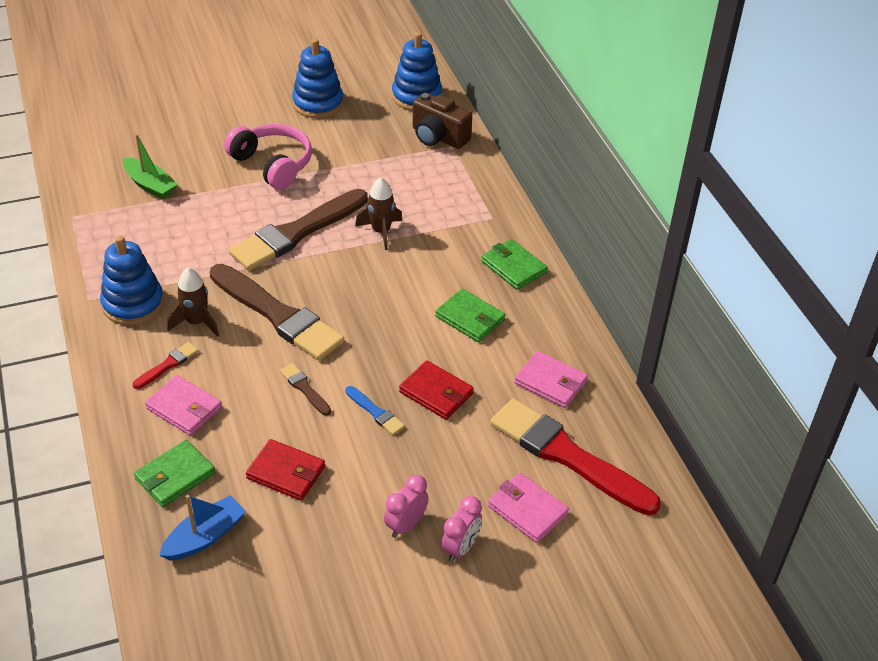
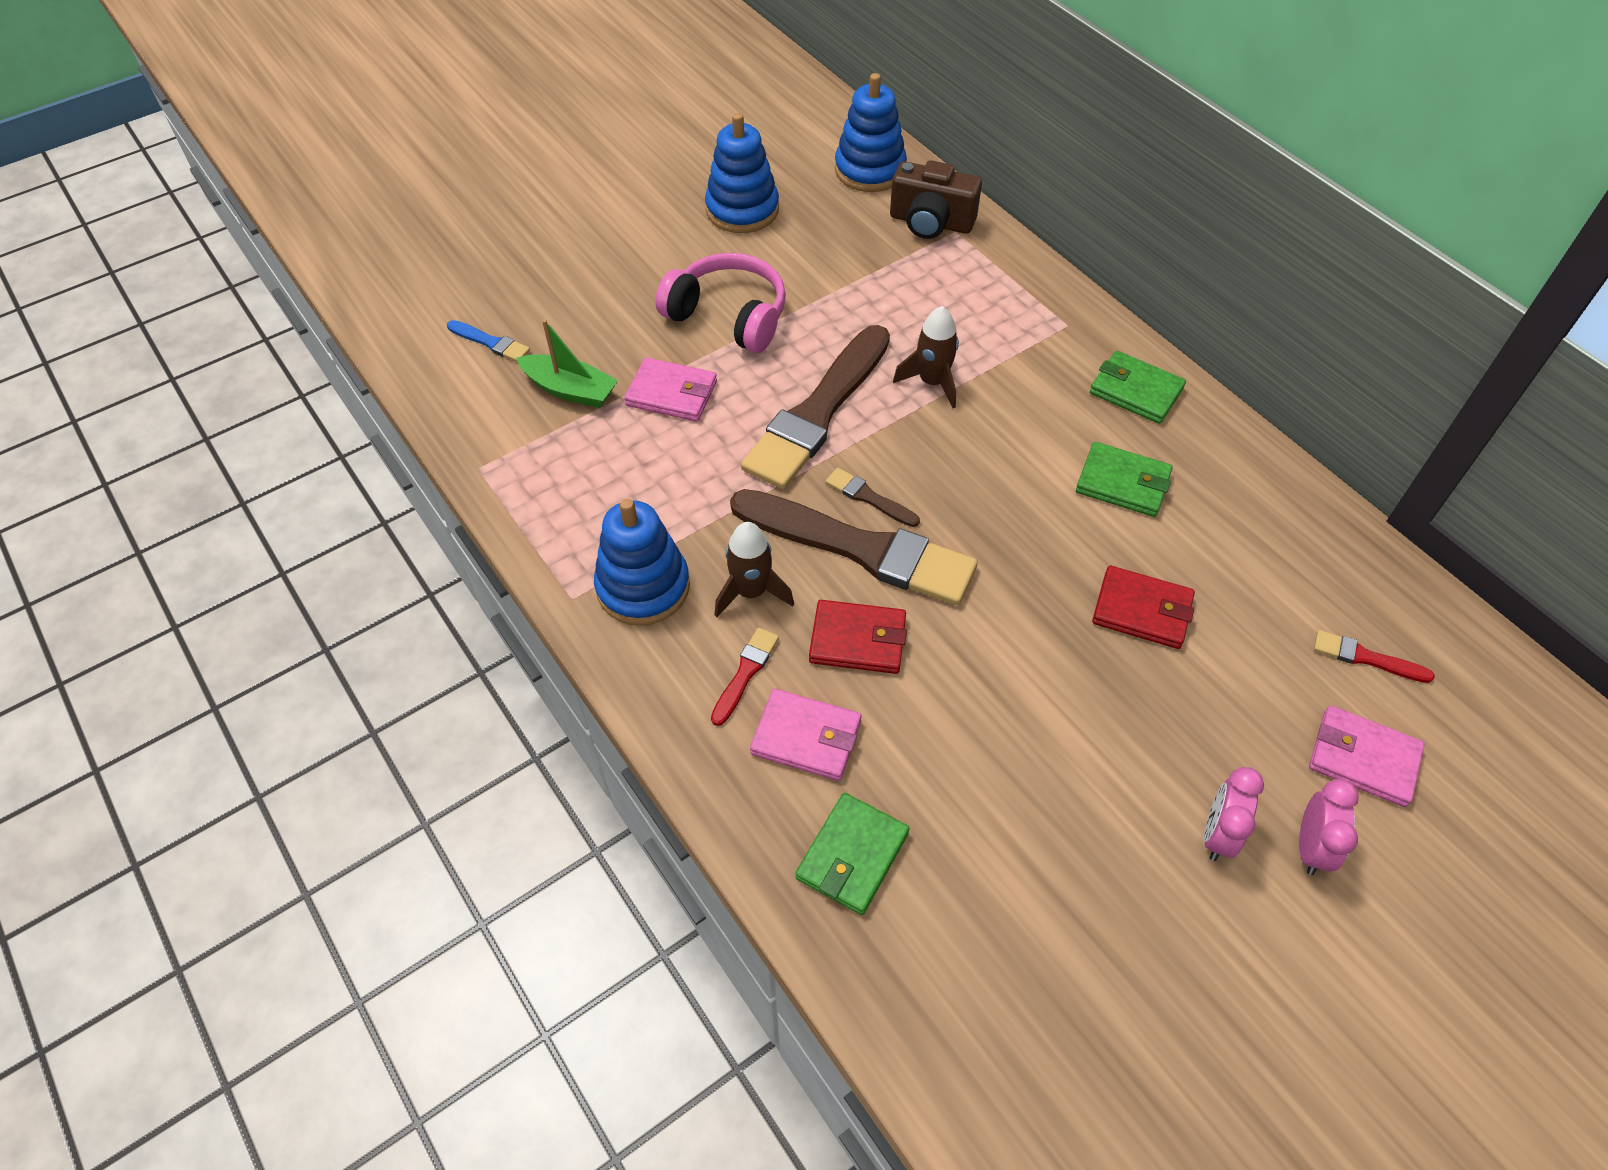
camera: 15 degrees left, 10 degrees up
blue boat [159,495,246,560] -> none
red wallet [246,439,325,501] -> red wallet moved to [809,600,907,674]
brown brush [280,363,331,416] -> brown brush moved to [825,468,920,527]
blue brush [345,386,405,435] -> blue brush moved to [447,320,530,362]
red brush [490,398,661,515] -> red brush [1314,630,1435,683], size x0.42
pink wallet [514,351,588,408] -> pink wallet moved to [624,357,717,422]

